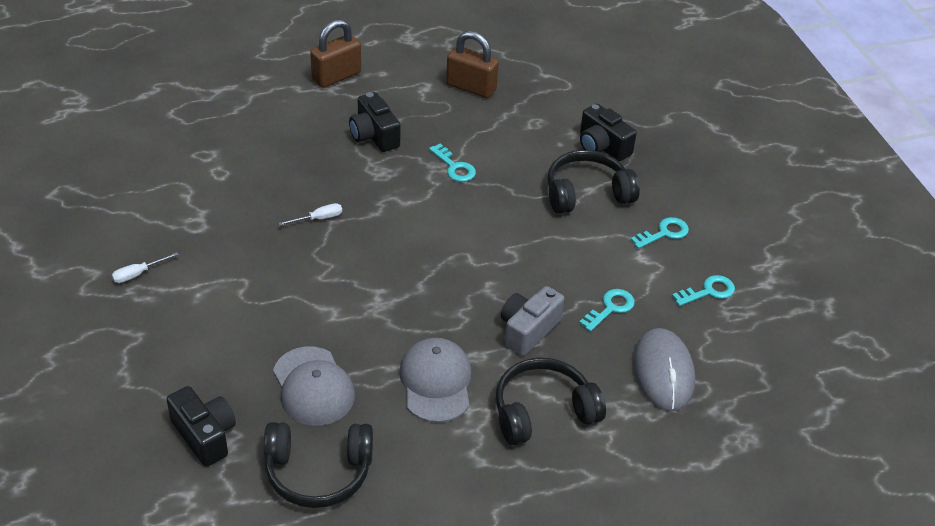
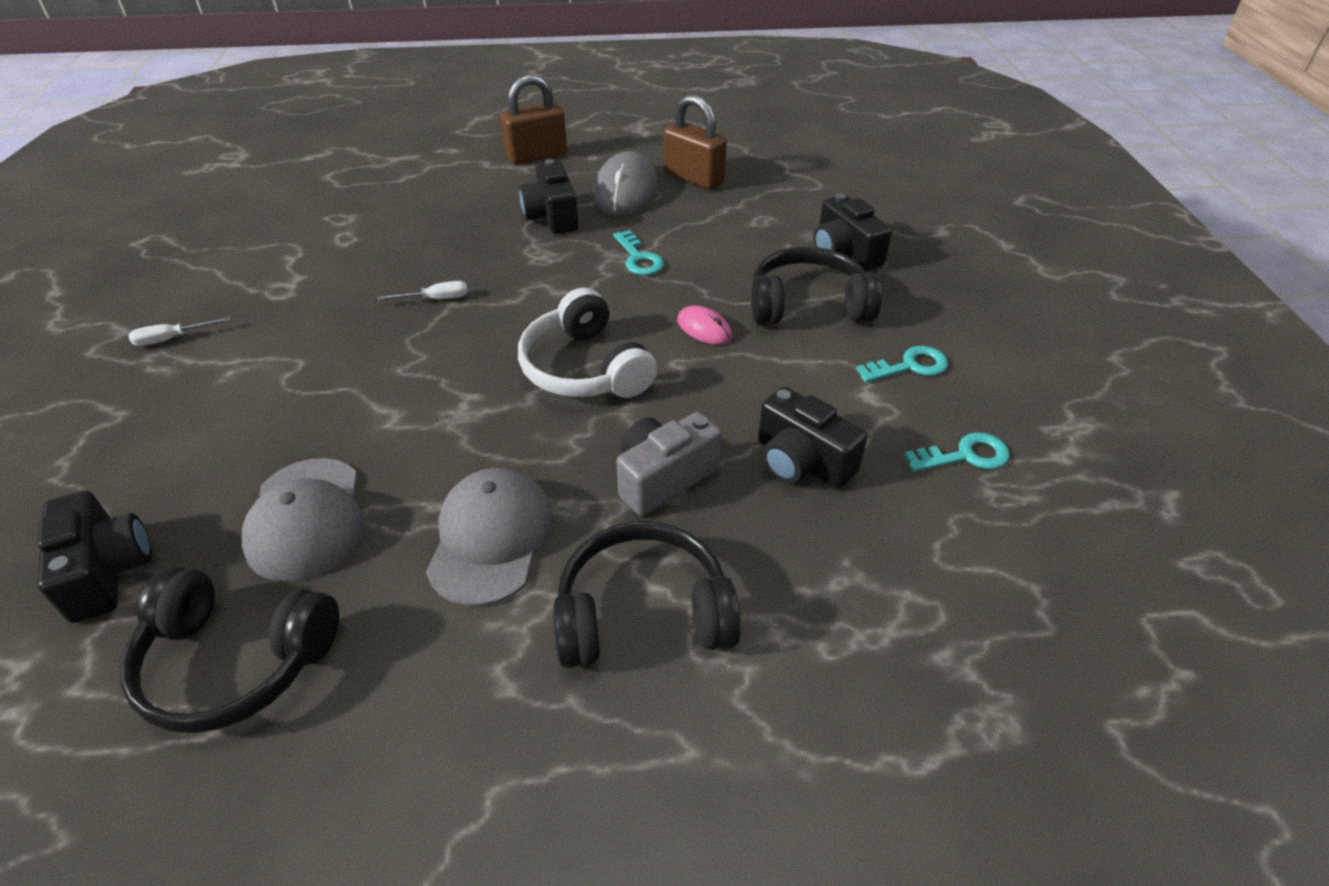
camera: 15 degrees right, 0 degrees up
turquoise key [579,289,635,332] -> black camera [758,387,867,489]
grey mouse [633,328,695,411] -> grey mouse moved to [594,151,657,216]
none -> white headphones [518,288,657,398]
none -> pink mouse [677,305,732,345]

